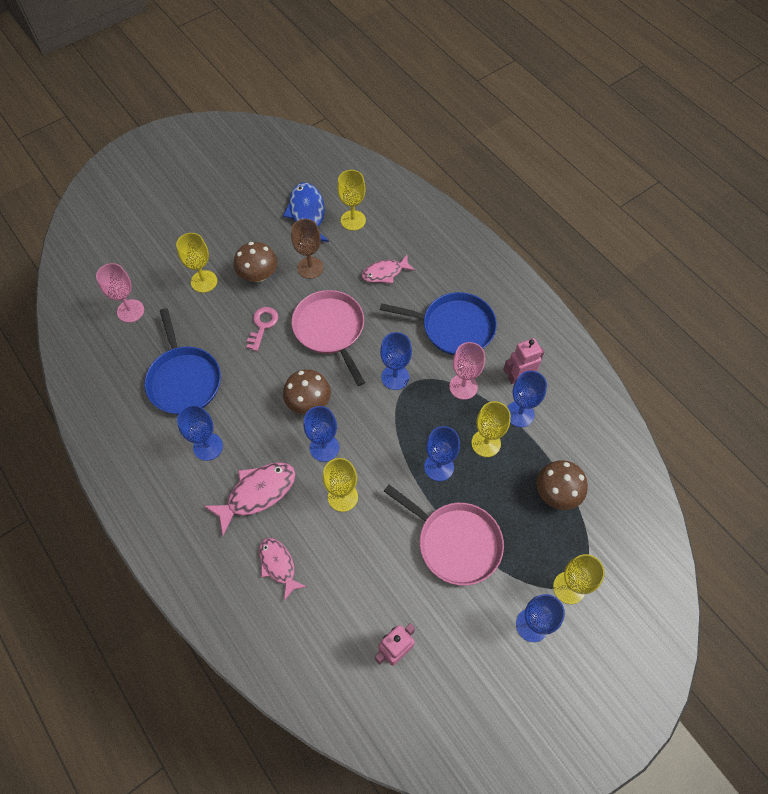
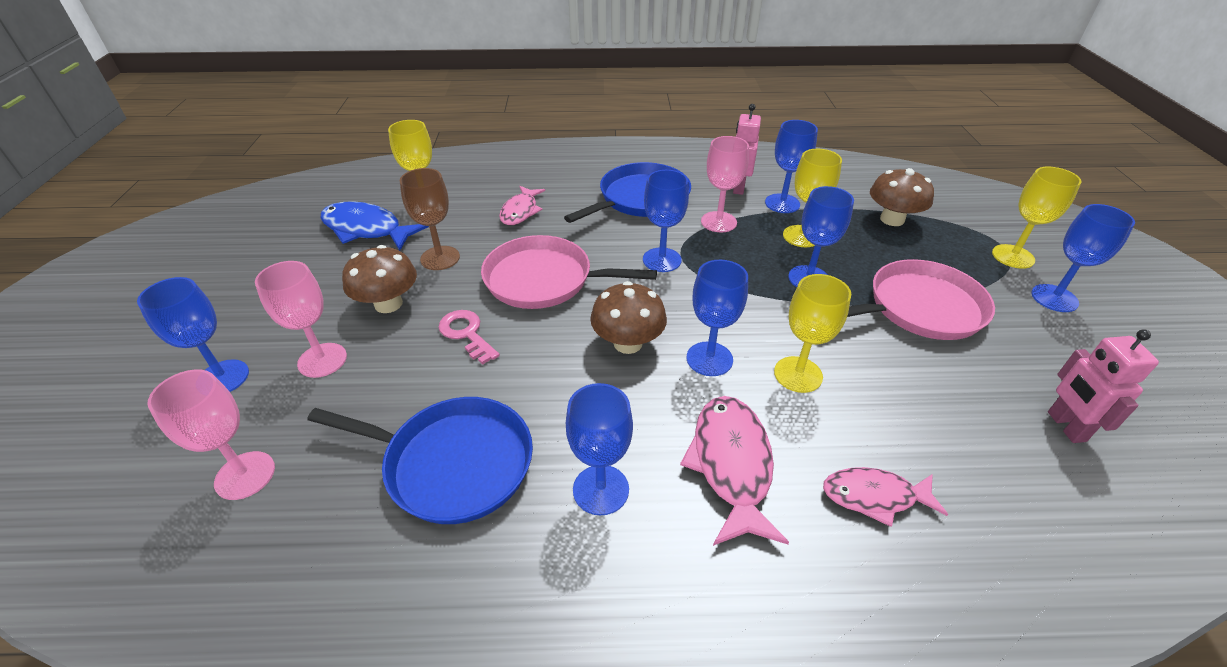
camera: 55 degrees left, 20 degrees down
yellow goblet [176,233,217,293] -> pink goblet [255,261,347,378]
none -> blue goblet [137,277,249,392]

